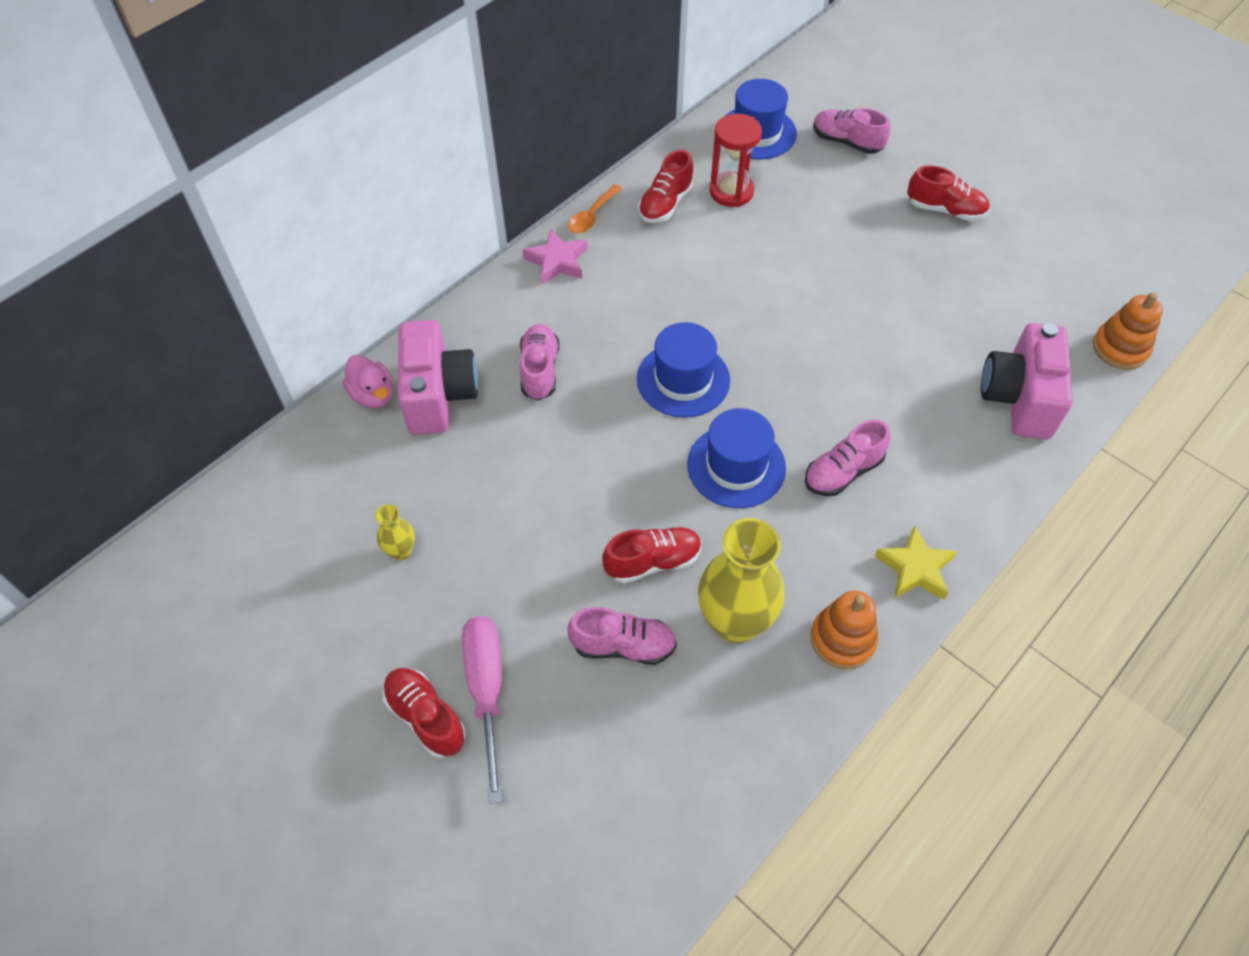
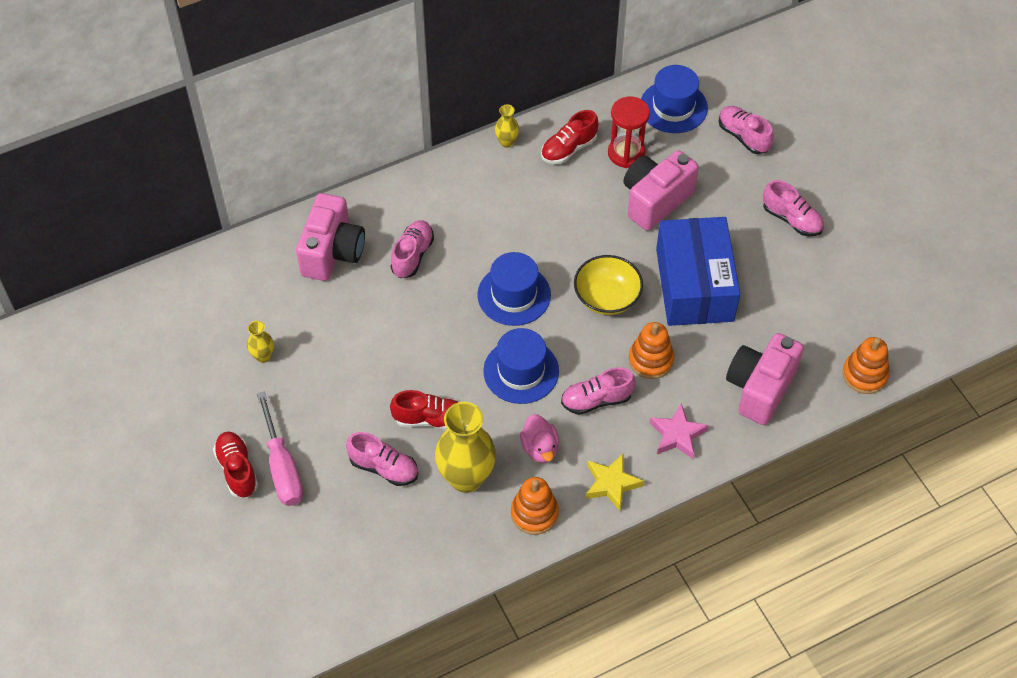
camera: 20 degrees right, 0 degrees up
pink duck [343,355,393,408] -> pink duck moved to [520,414,559,463]
pink screwdriver [462,616,502,804] -> pink screwdriver turned 150 degrees clockwise [257,391,303,506]
pink star [523,229,588,285] -> pink star moved to [649,403,709,459]
orange spoon [568,184,622,233] -> yellow vase [495,104,519,148]
red shoe [907,165,990,221] -> pink shoe [763,180,824,236]
none -> yellow bowl [574,255,643,315]
none -> pink camera [623,150,699,231]
none -> orange stacking toy [629,322,674,379]
none -> blue box [656,217,740,326]

